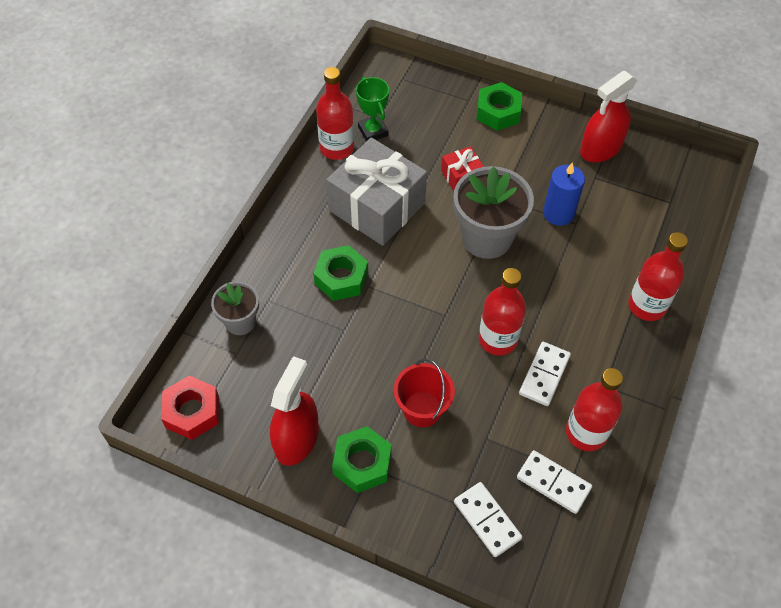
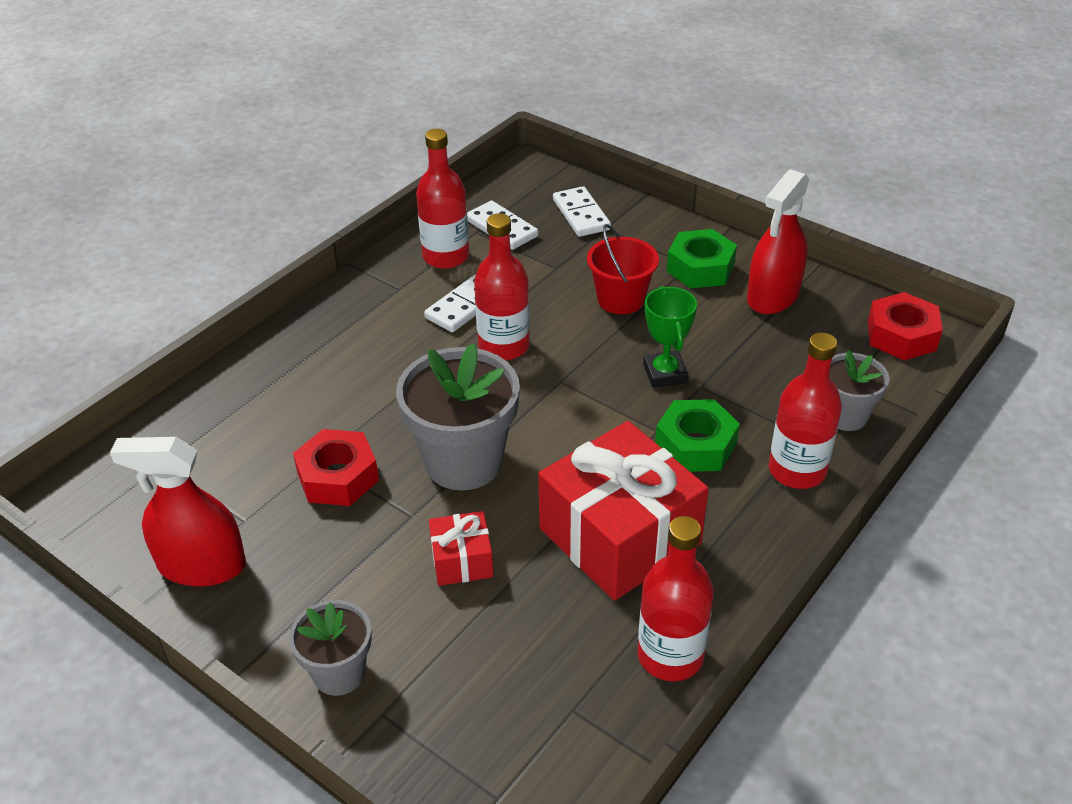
camera: 165 degrees left, 15 degrees down
grey gift [326,138,427,246] -> red gift [538,421,709,601]
green trophy [356,77,389,142] -> green trophy moved to [643,286,697,388]
green nut [476,82,522,131] -> grey flower pot [289,600,372,696]
blue candle [543,162,585,226] -> red nut [293,429,379,506]
red spray bottle [580,71,637,162] -> red spray bottle turned 150 degrees counterclockwise [110,437,246,587]
red bottle [628,232,688,321] -> red bottle moved to [769,332,842,489]

